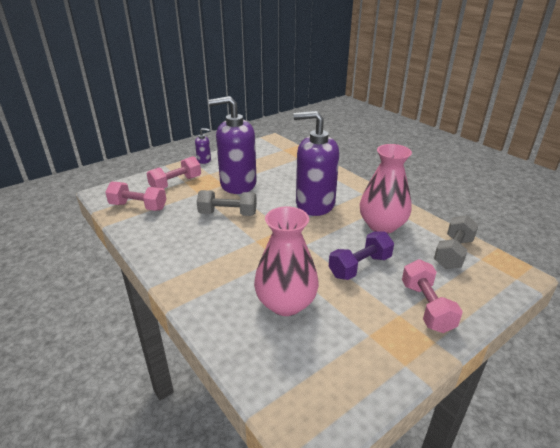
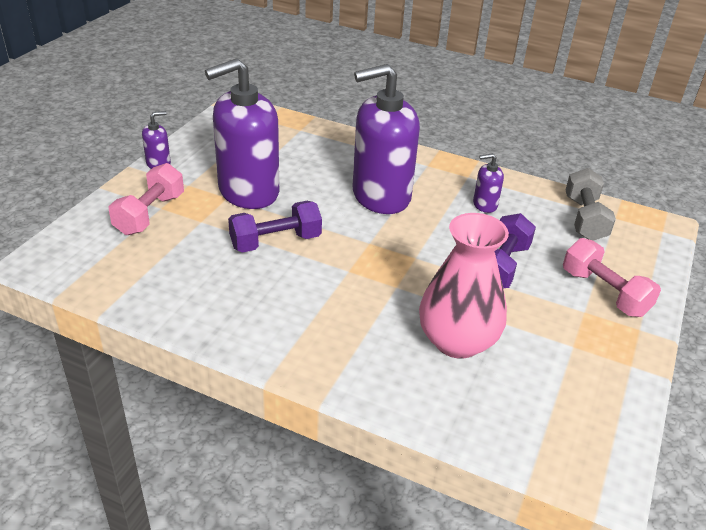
camera: 30 degrees left, 5 degrees up
pink dumbbell [105,182,166,211] -> none
grey dumbbell [197,190,257,216] -> purple dumbbell [228,201,322,253]
pink vase [360,144,412,234] -> purple soap dispenser [473,153,504,213]

